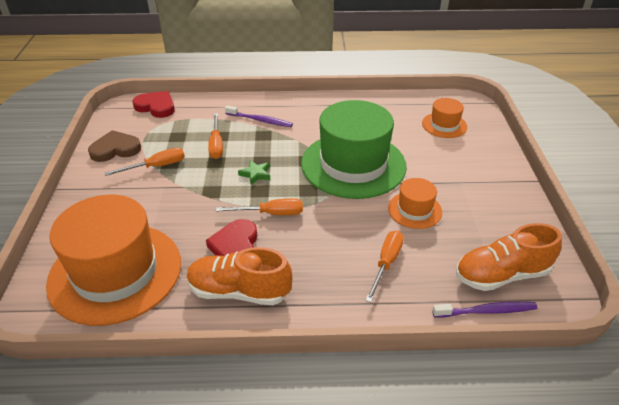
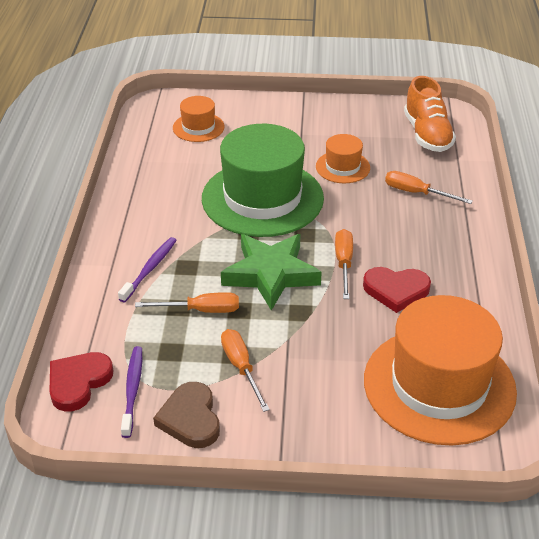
camera: 85 degrees left, 0 degrees up
orange shoe [187,247,292,305] -> none
green star [238,160,270,185] -> green star [221,234,322,311], size x2.37
purple toothbrush [432,301,538,318] -> purple toothbrush moved to [121,346,142,438]

